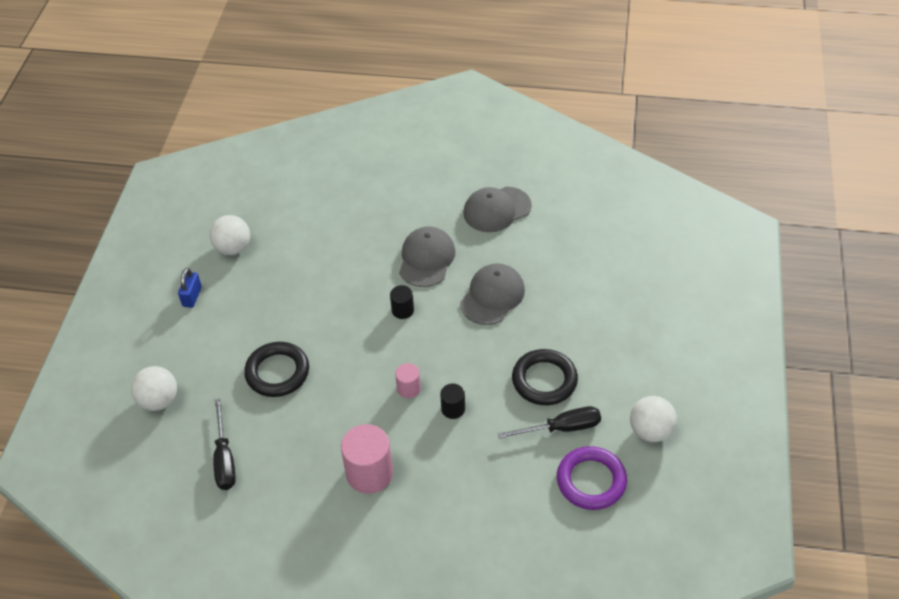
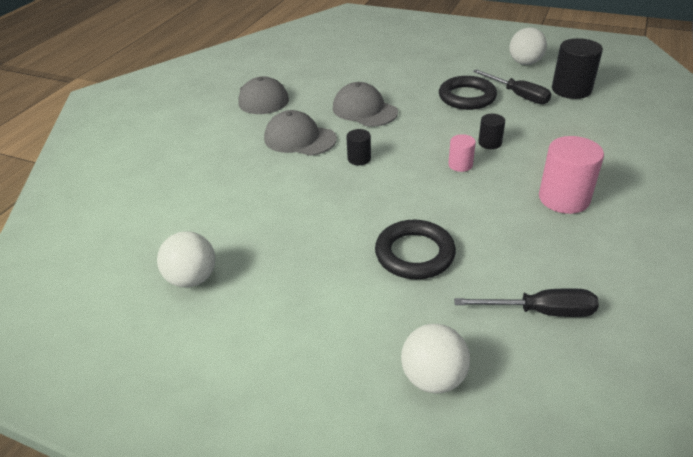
camera: 75 degrees left, 10 degrees down
blue padlock [178,268,202,308] -> none
black screwdriver [498,406,601,439] -> black screwdriver turned 135 degrees clockwise [473,69,551,104]
purple ring [557,446,627,510] -> black cylinder [552,38,603,99]

